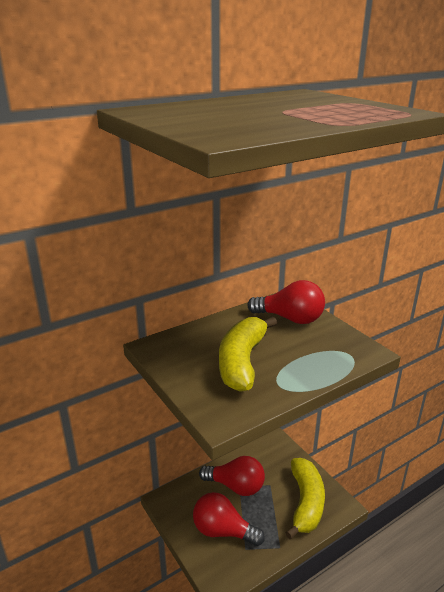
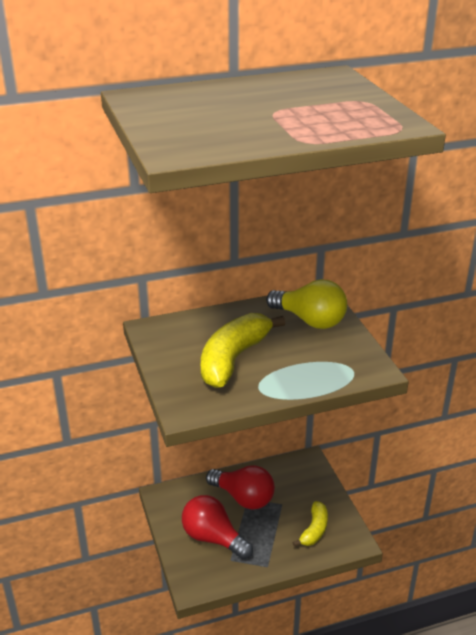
camera: 15 degrees right, 5 degrees up
red light bulb [247,280,325,324] -> yellow light bulb [266,279,347,329]
yellow banana [286,458,325,539] -> yellow banana [293,501,328,547], size x0.57

